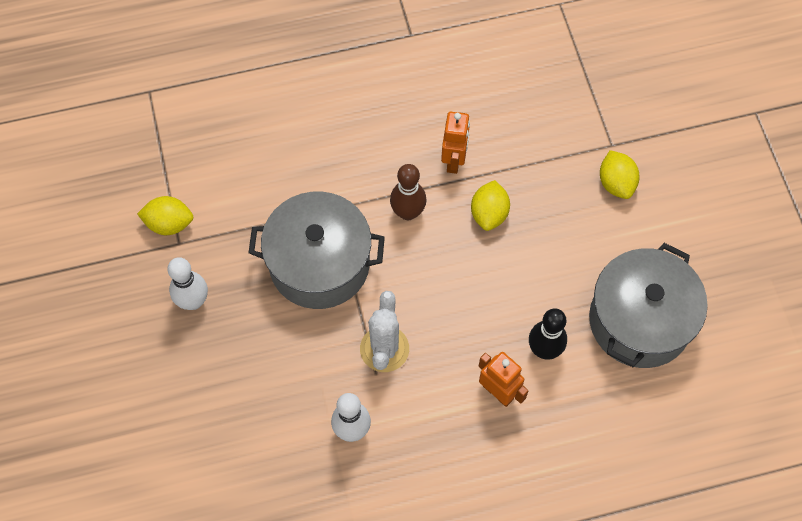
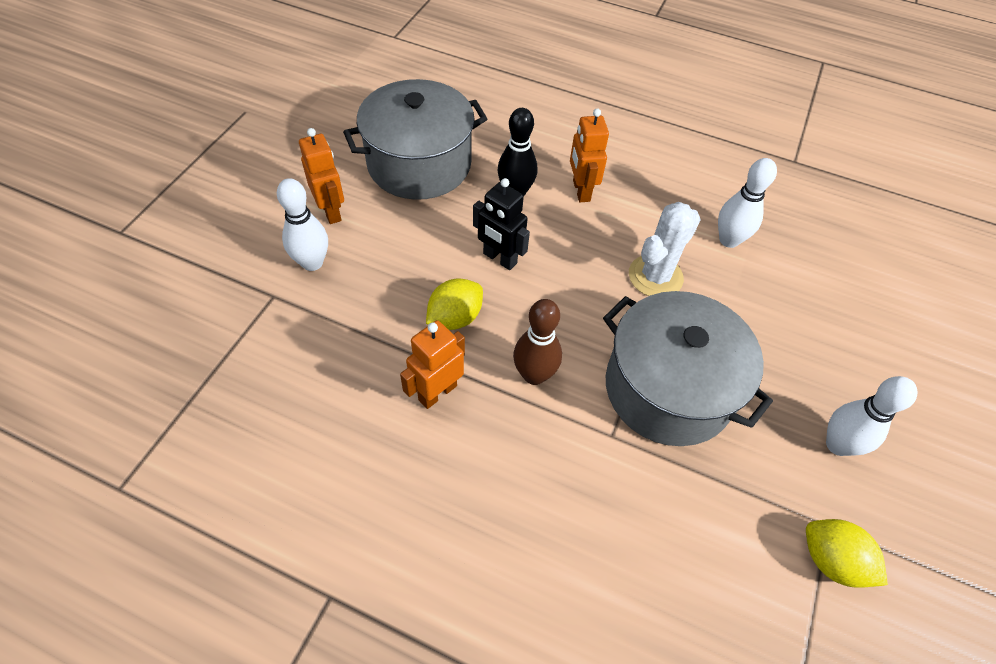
camera: 145 degrees left, 10 degrees down
yellow lemon [600,150,640,199] -> white bowling pin [277,178,328,271]
none -> orange robot [299,128,344,224]
none -> black robot [473,178,530,270]

